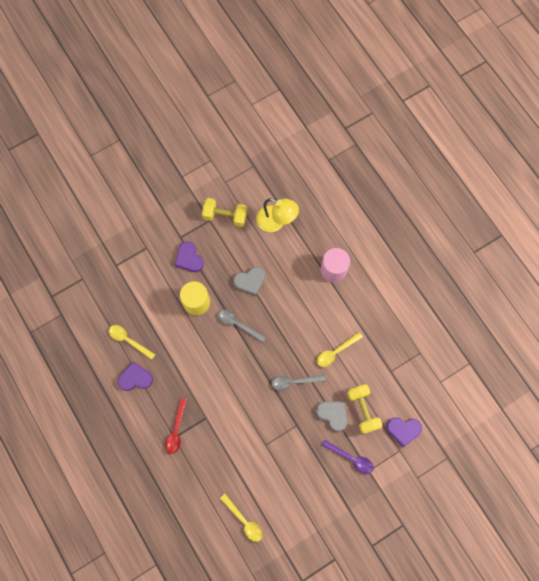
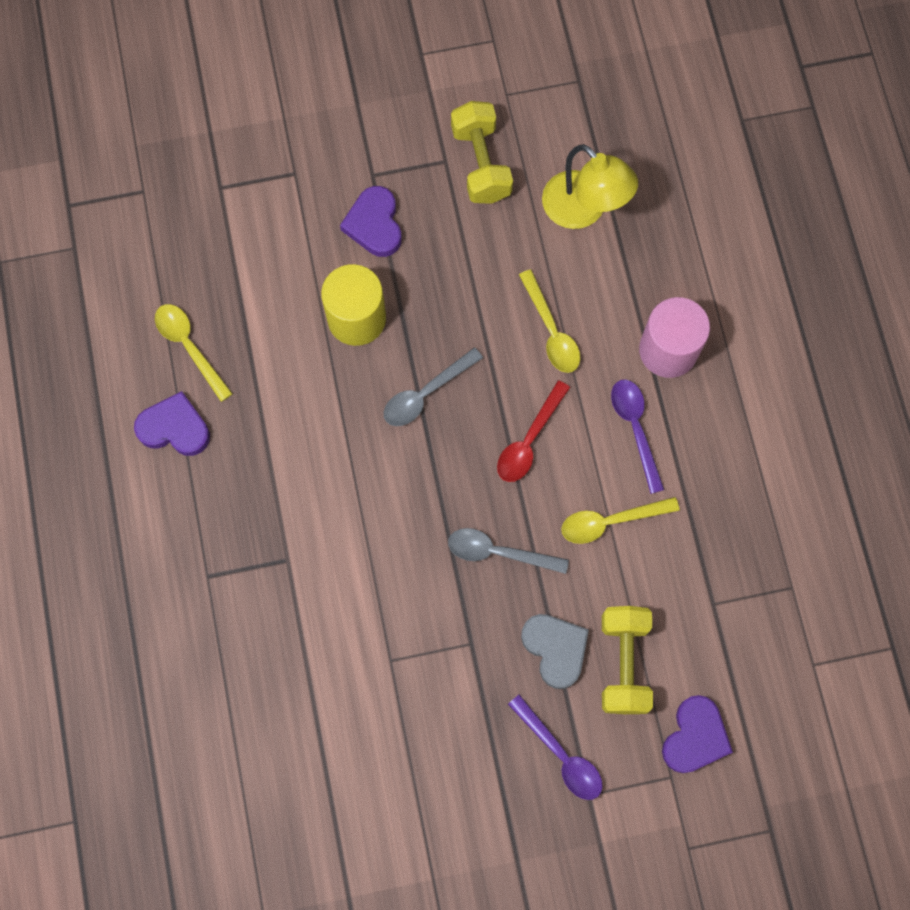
camera: 20 degrees right, 0 degrees up
red spoon [165,398,187,454] -> red spoon moved to [497,380,570,482]
yellow dumbbell [202,198,247,227] -> yellow dumbbell turned 45 degrees clockwise [451,101,513,204]
grey spoon [218,310,266,343] -> grey spoon turned 90 degrees counterclockwise [384,347,483,426]
yellow spoon [220,494,263,542] -> yellow spoon moved to [519,269,580,373]
grey heart [233,267,265,296] -> none
purple heart [386,417,422,447] -> purple heart turned 90 degrees counterclockwise [662,695,733,773]
none -> purple spoon [611,380,664,494]

